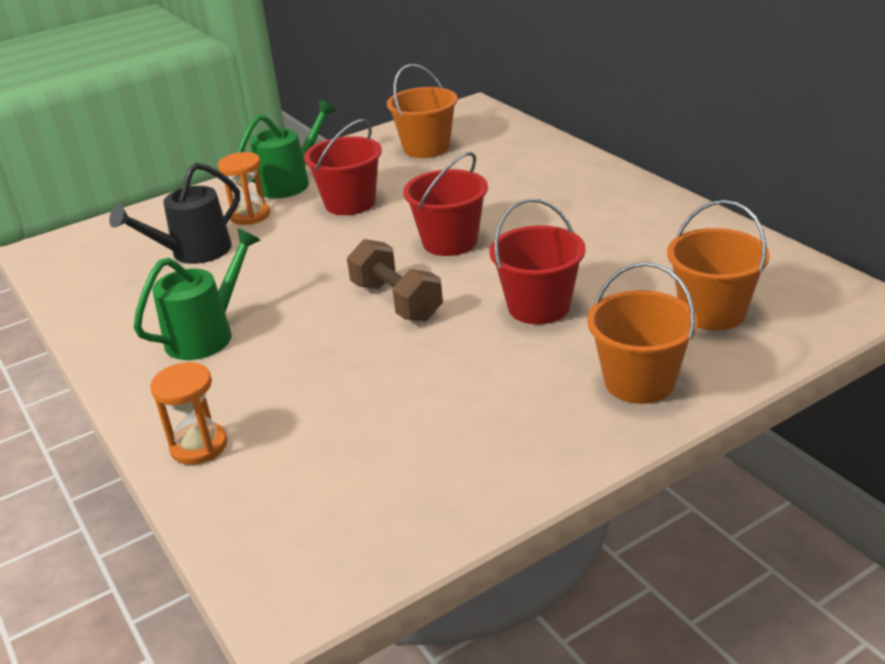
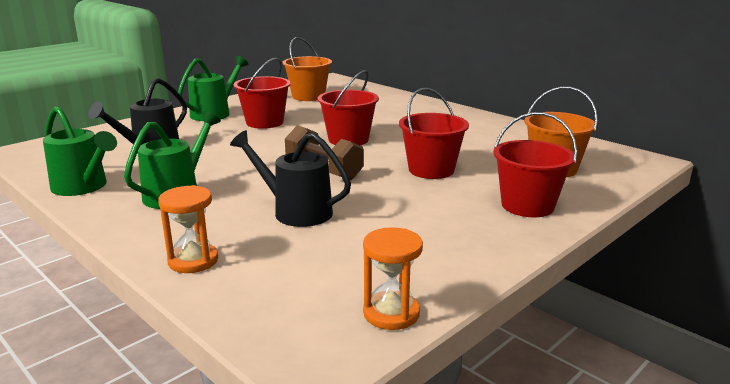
camera: 15 degrees left, 10 degrees down
orange hourglass [218,152,270,225] -> orange hourglass moved to [363,227,423,330]
orange bucket [587,262,697,404] -> red bucket [493,112,577,217]
none -> green watering can [43,106,117,196]
none -> black watering can [230,130,351,227]

